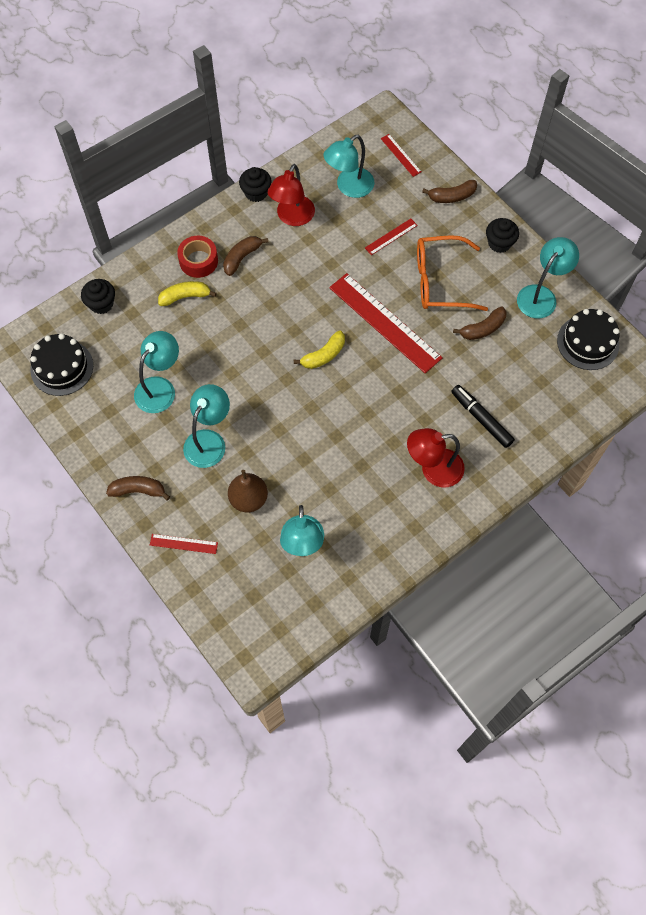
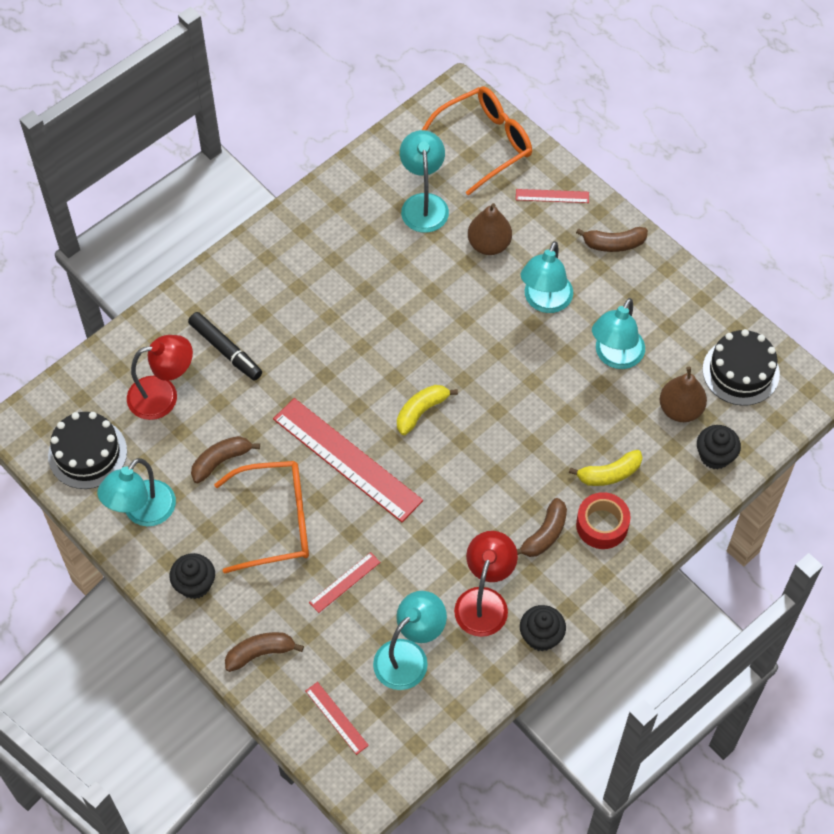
camera: 175 degrees right, 5 degrees down
red lamp [407,428,465,487] -> red lamp moved to [127,335,193,420]
none -> orange glasses [422,86,532,196]
none -> brown pear [660,367,707,422]

